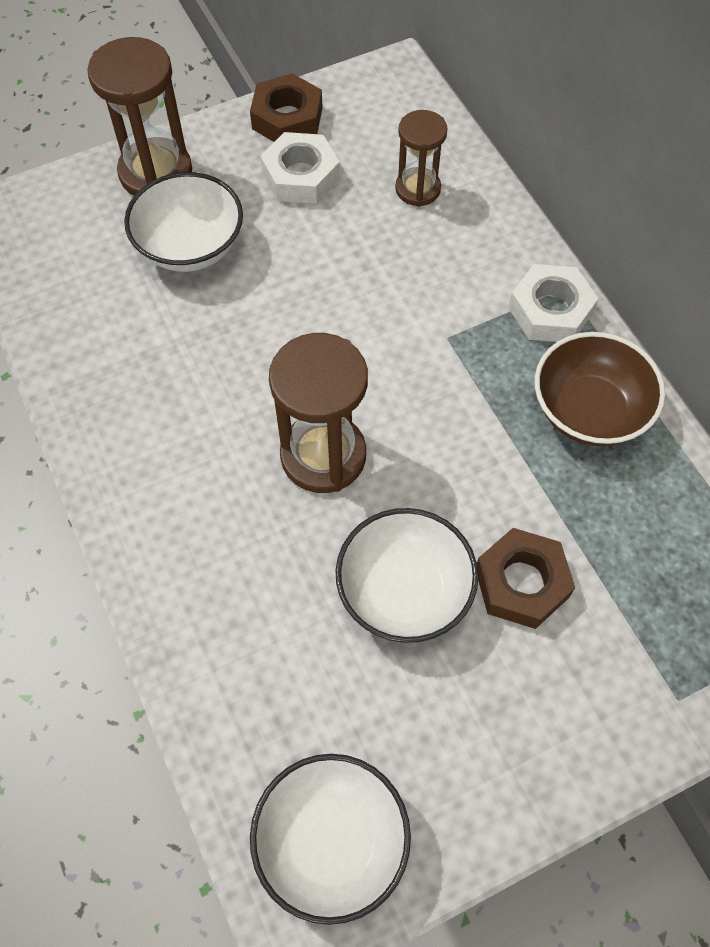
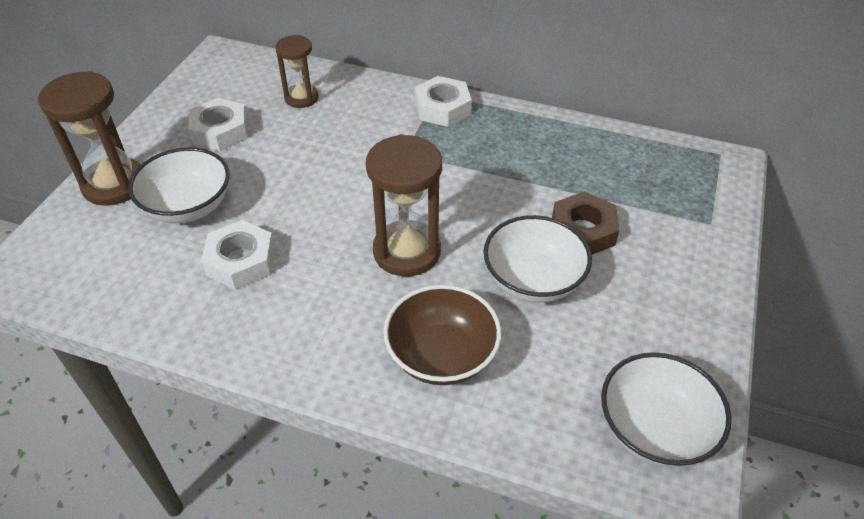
camera: 45 degrees left, 15 degrees down
brown nut [250,73,323,142] -> none
brown bowl [535,332,665,446] -> brown bowl moved to [383,285,501,385]
none -> white nut [201,220,275,290]

